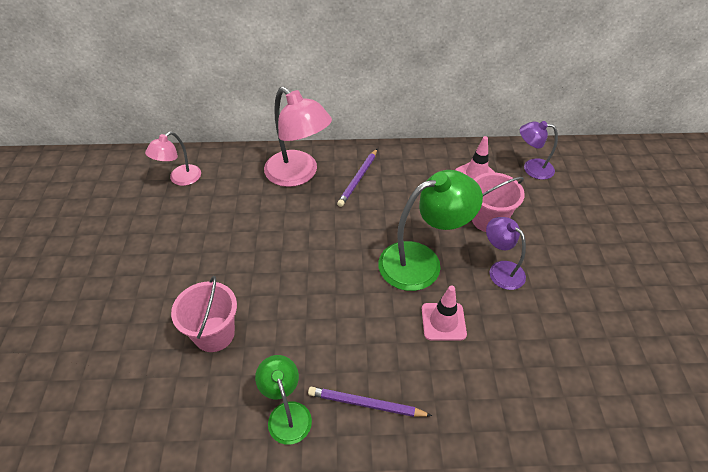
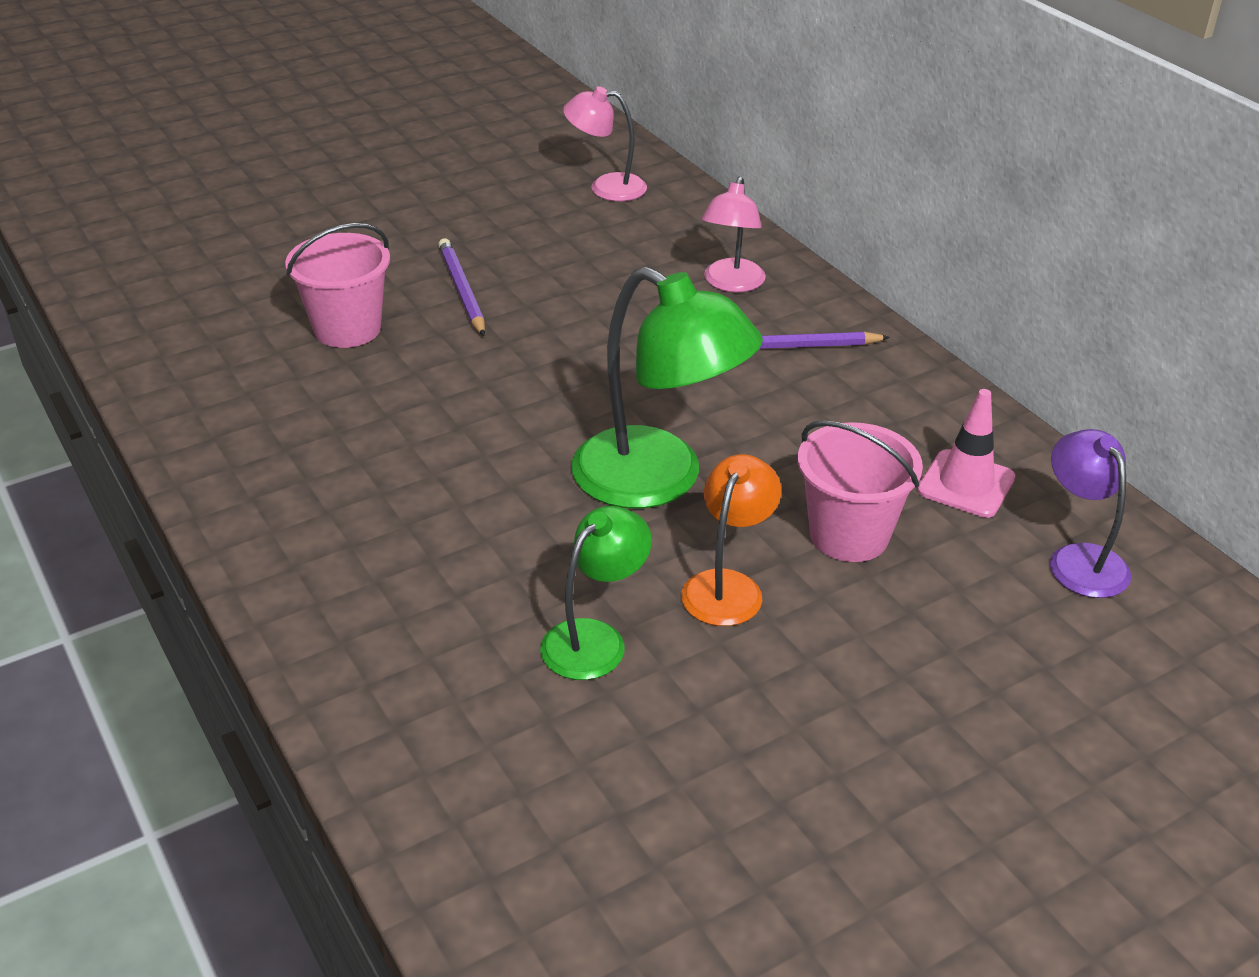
camera: 60 degrees right, 10 degrees down
green lamp [255,355,312,445] -> green lamp moved to [540,506,652,680]
pink lamp [264,87,332,187] -> pink lamp [701,176,766,292], size x0.57
purple pencil [308,387,432,417] -> purple pencil moved to [438,238,485,336]
pink traffic cone [422,286,467,340] -> none
purple lamp [486,217,526,290] -> orange lamp [681,454,781,626]

